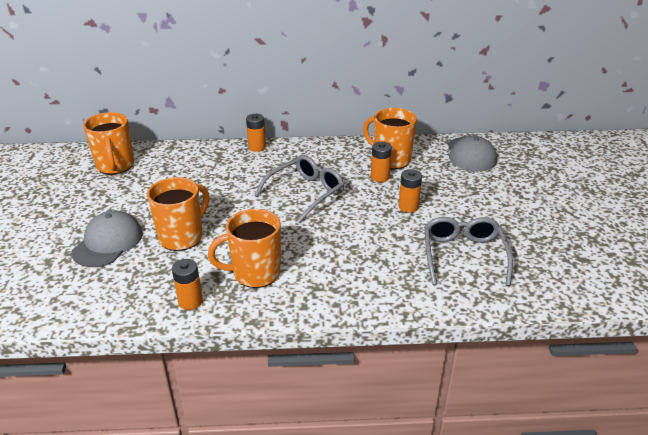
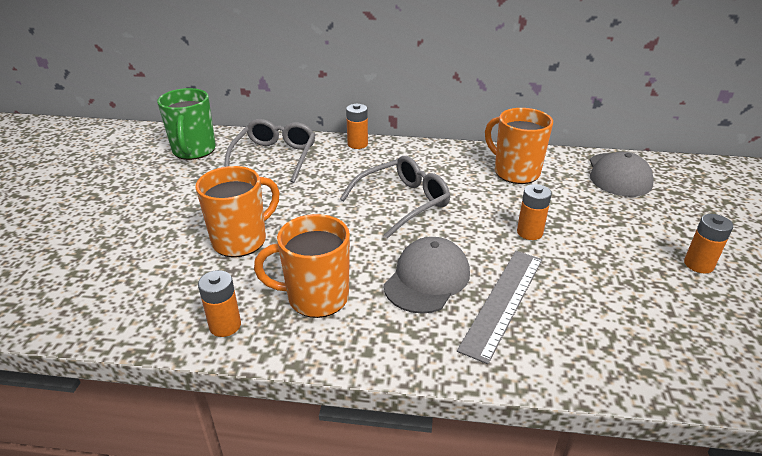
camera: 10 degrees right, 0 degrees up
grey cap [71,211,143,267] -> grey cap moved to [384,237,470,314]
orange mug [83,112,134,175] -> green mug [157,88,216,160]
orange battery [371,142,392,182] -> orange battery moved to [684,214,733,274]
grey glasses [424,217,513,286] -> grey glasses moved to [225,119,316,183]
none -> grey ruler [457,251,542,364]

